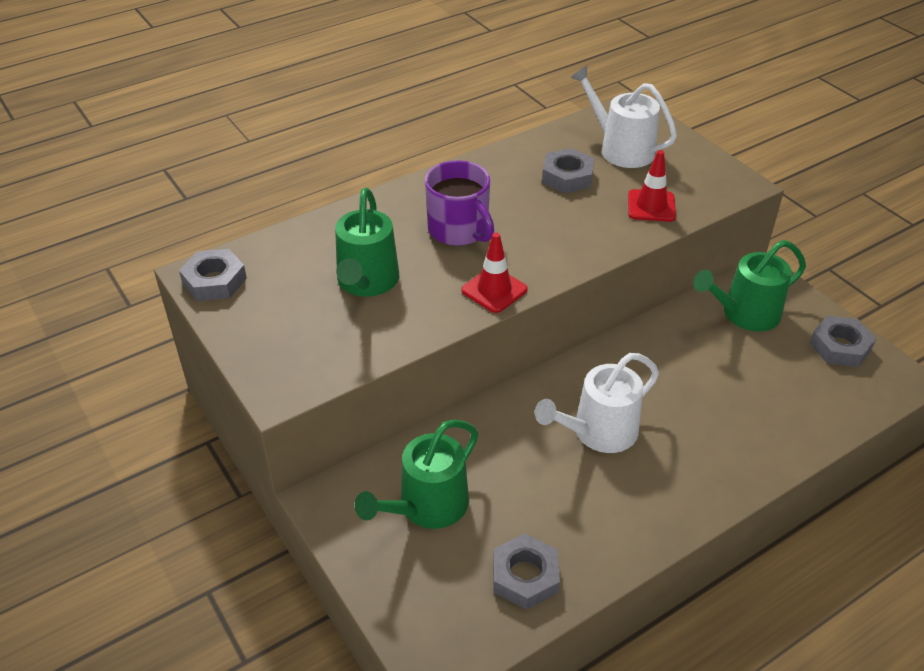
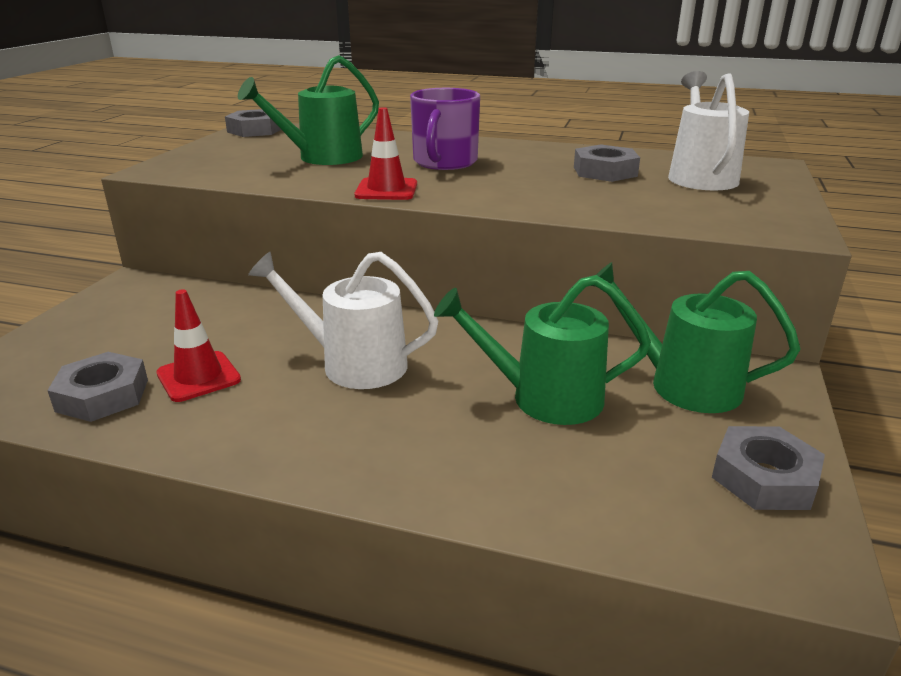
camera: 50 degrees right, 15 degrees down
green watering can [355,420,478,529] -> green watering can moved to [434,275,651,425]
red traffic cone [628,150,676,222] -> red traffic cone moved to [156,289,241,402]

